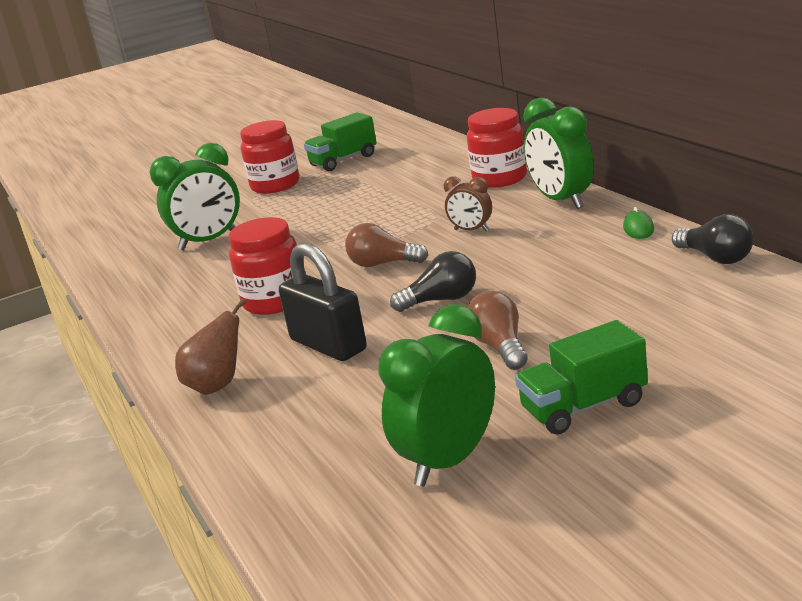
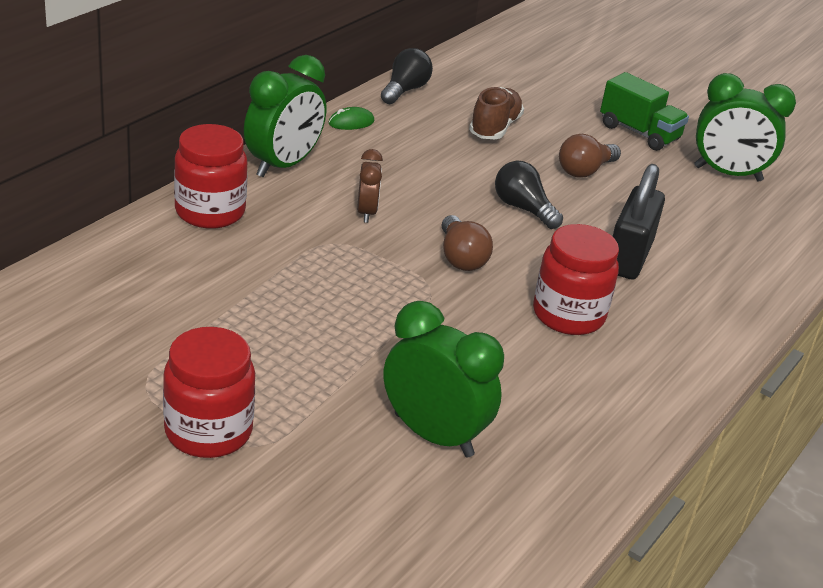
camera: 125 degrees left, 10 degrees up
brown pear [175,298,247,395] -> none
green truck [304,112,377,171] -> none
none -> brown shoe [469,87,524,139]

